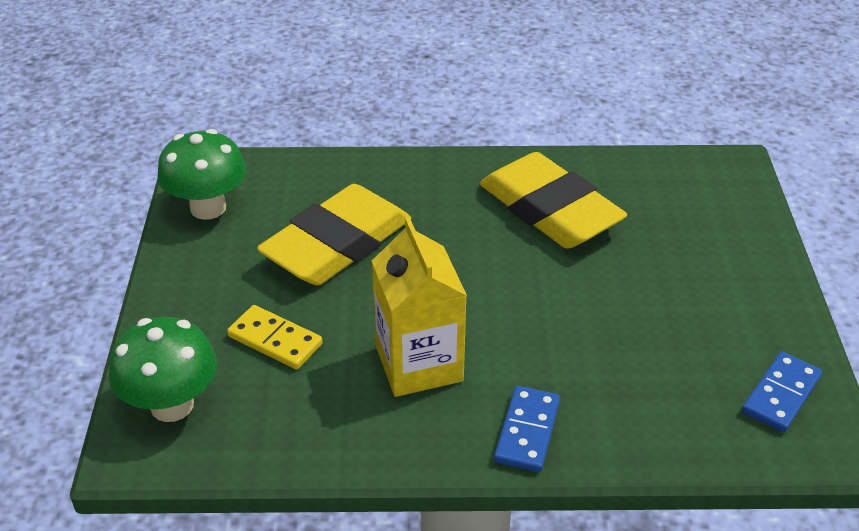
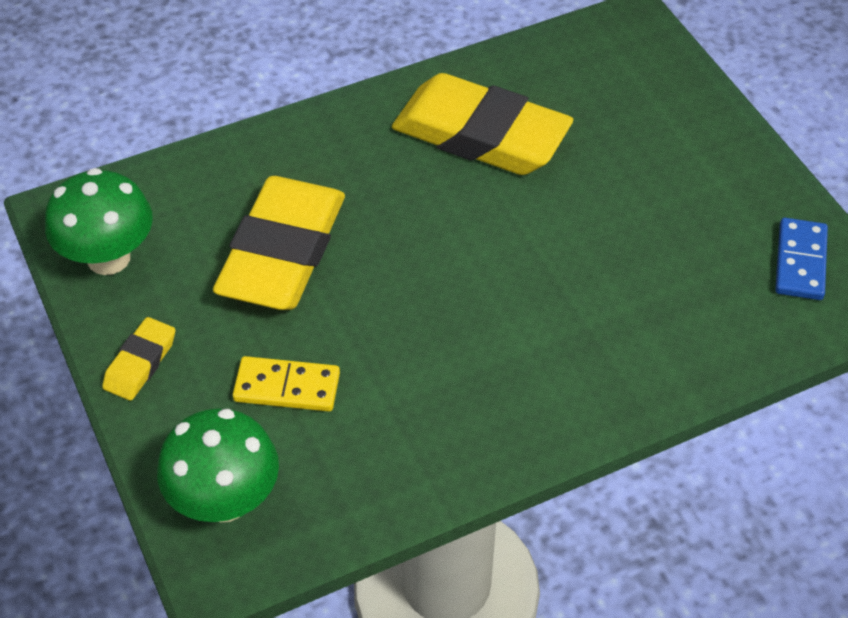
camera: 25 degrees left, 10 degrees up
yellow carton [372,217,467,397] -> none
blue domino [494,386,560,472] -> none
none -> yellow eraser [102,317,175,401]

